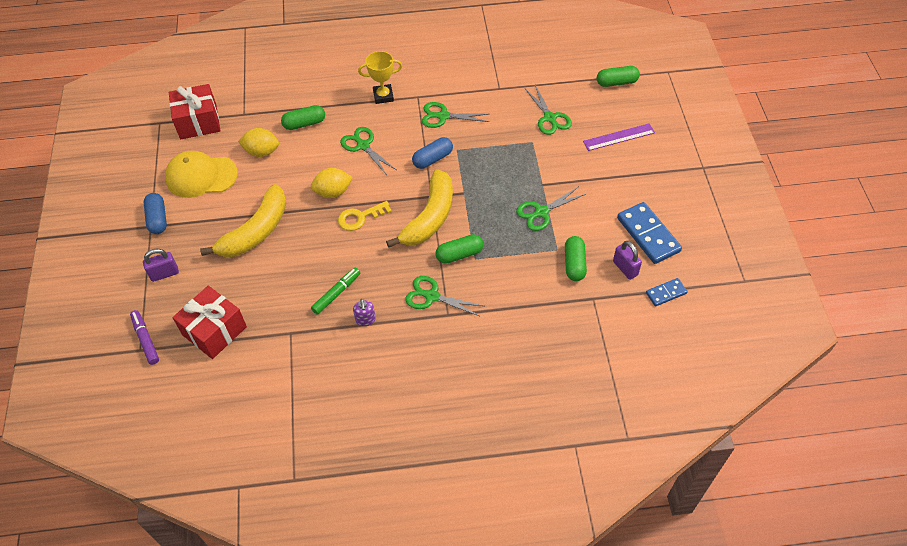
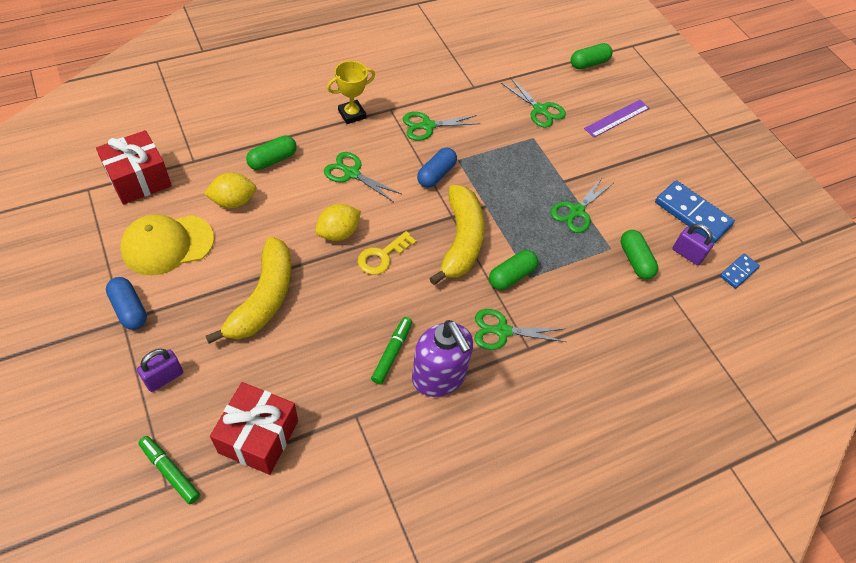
camera: 25 degrees left, 0 degrees up
purple marker [130,310,159,365] -> green marker [138,436,200,504]
purple soap dispenser [353,299,376,326] -> purple soap dispenser [412,320,473,397], size x2.30

